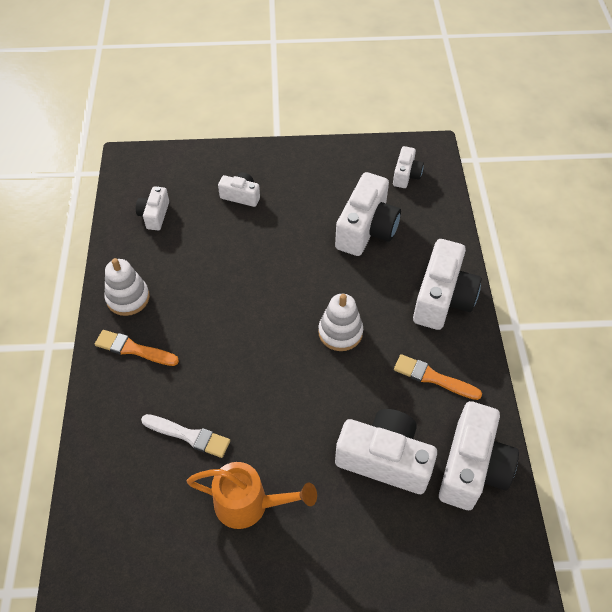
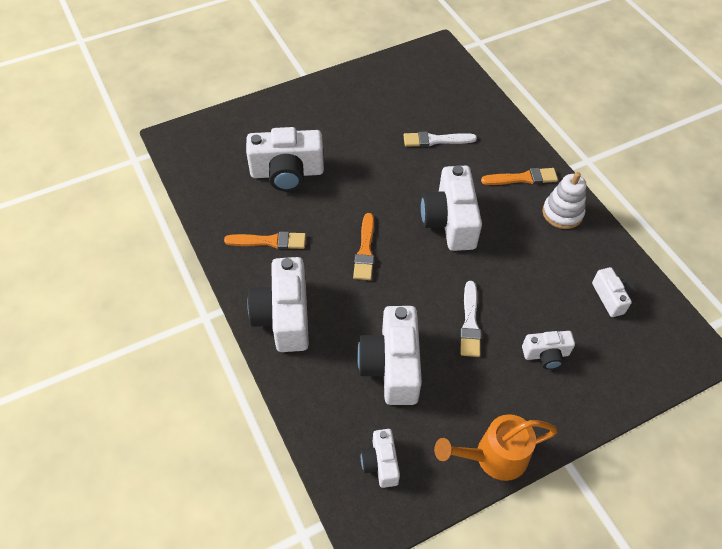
camera: 155 degrees right, 0 degrees up
orange watering can [187,462,317,529] -> orange watering can moved to [434,414,558,481]
white stacking toy [318,294,363,351] -> orange brush [353,213,374,280]
white camera [439,401,519,510] -> white camera moved to [421,165,482,251]
none -> white brush [460,281,481,357]

